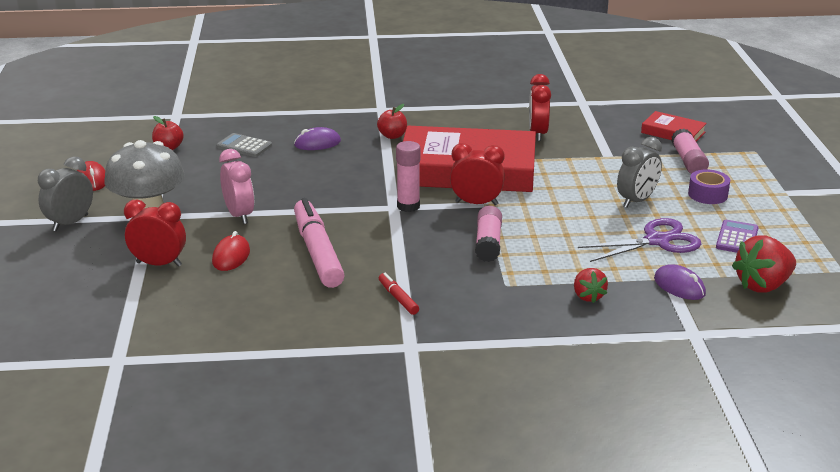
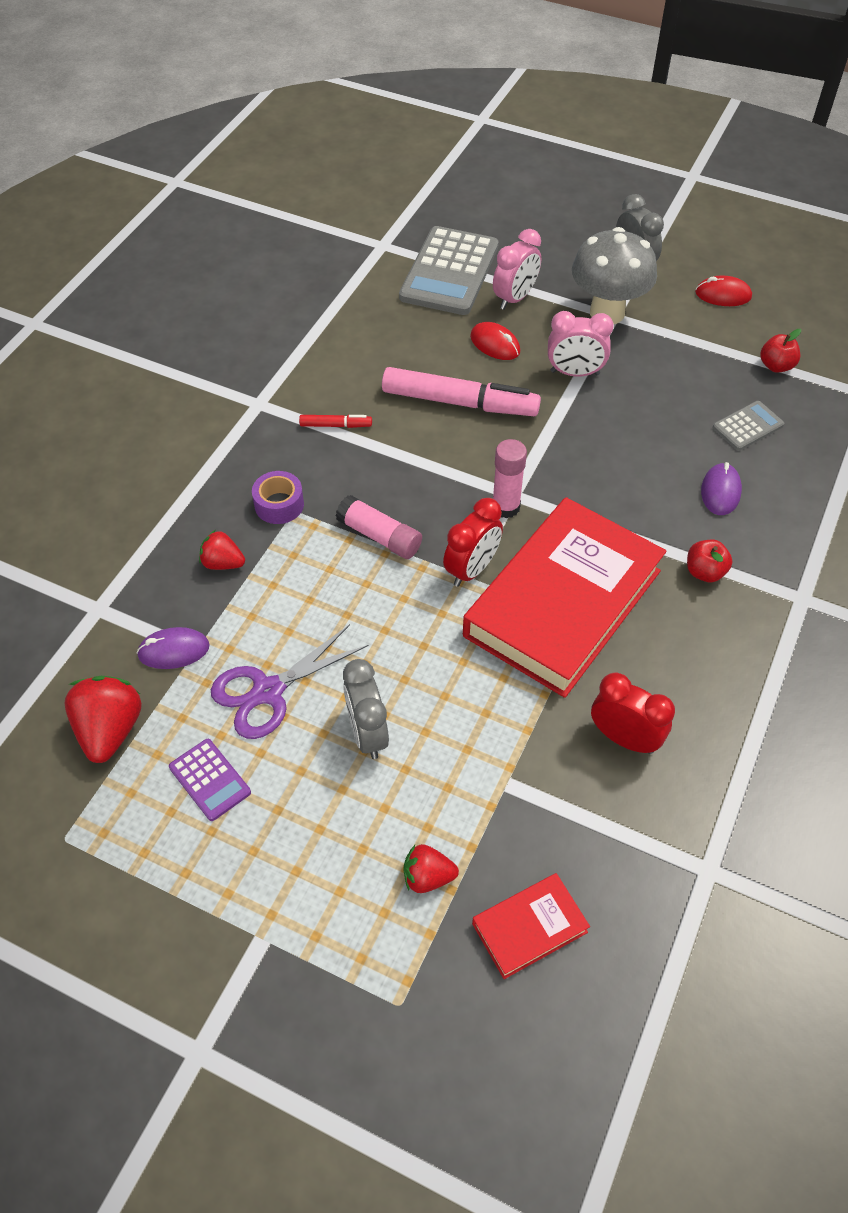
camera: 120 degrees right, 25 degrees up
red clock [124,199,186,267] -> pink clock [493,229,541,310]
purple scissors [578,218,701,262] -> purple scissors turned 45 degrees clockwise [211,624,368,739]
pink glue stick [671,129,709,174] -> red strawberry [404,844,459,893]
purple tape [688,169,730,204] -> purple tape moved to [252,471,304,524]
none -> grey calculator [399,226,499,315]

